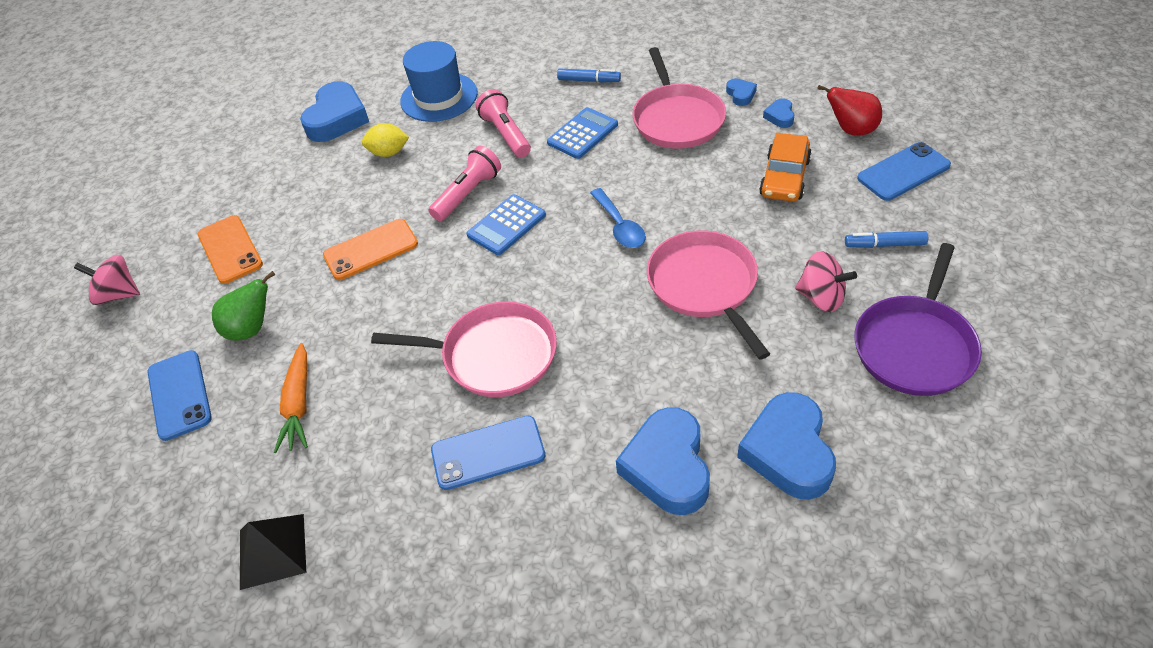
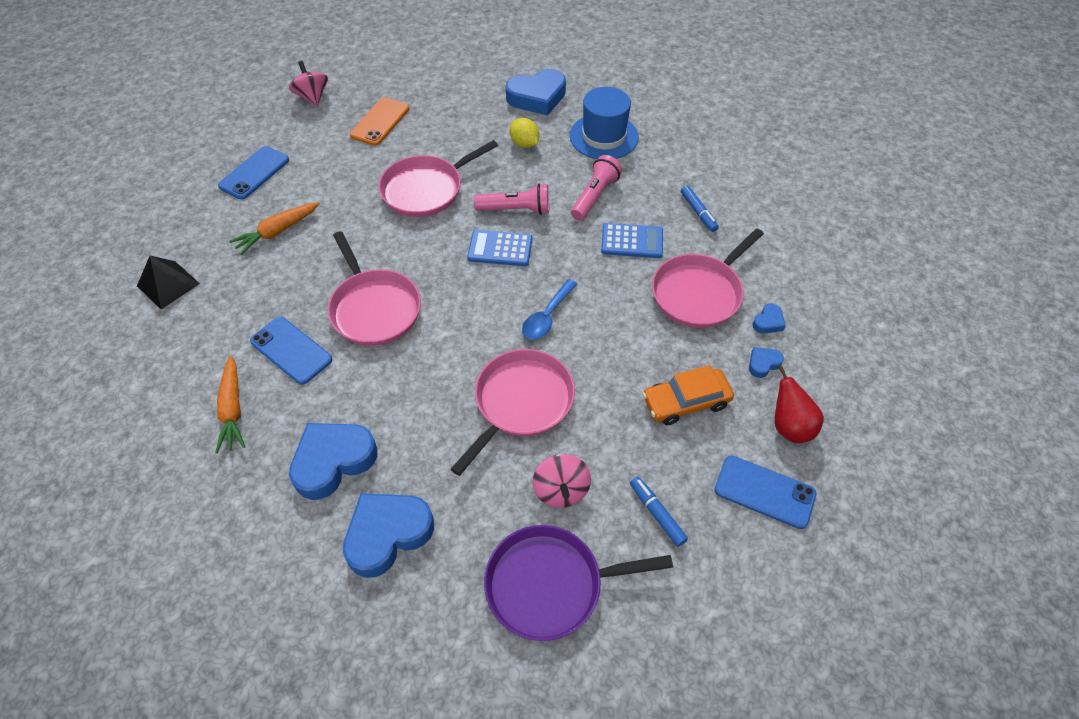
camera: 50 degrees right, 5 degrees up
green pear [212,271,275,341] -> none
orange phone [323,219,418,280] -> pink pan [378,140,498,217]
none -> orange carrot [215,356,245,453]

